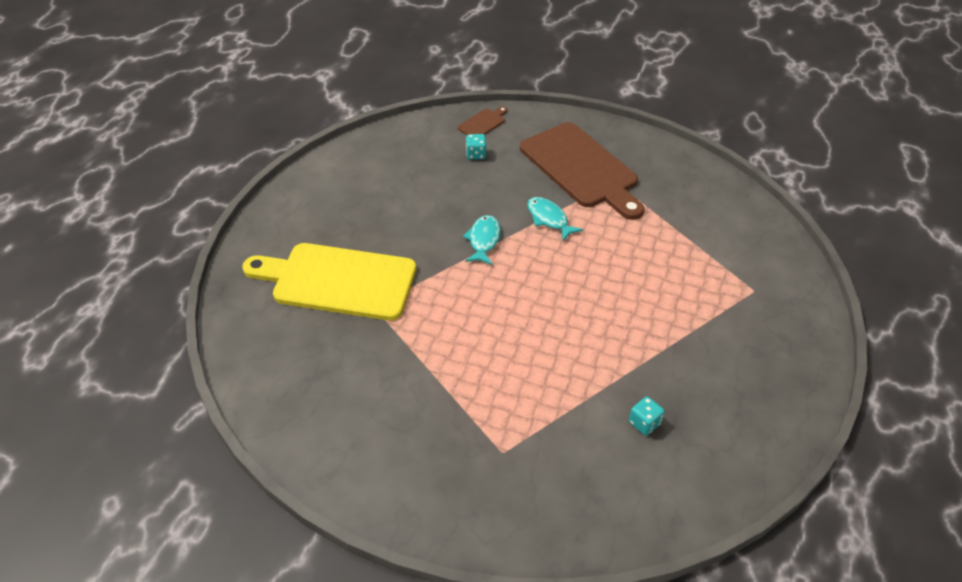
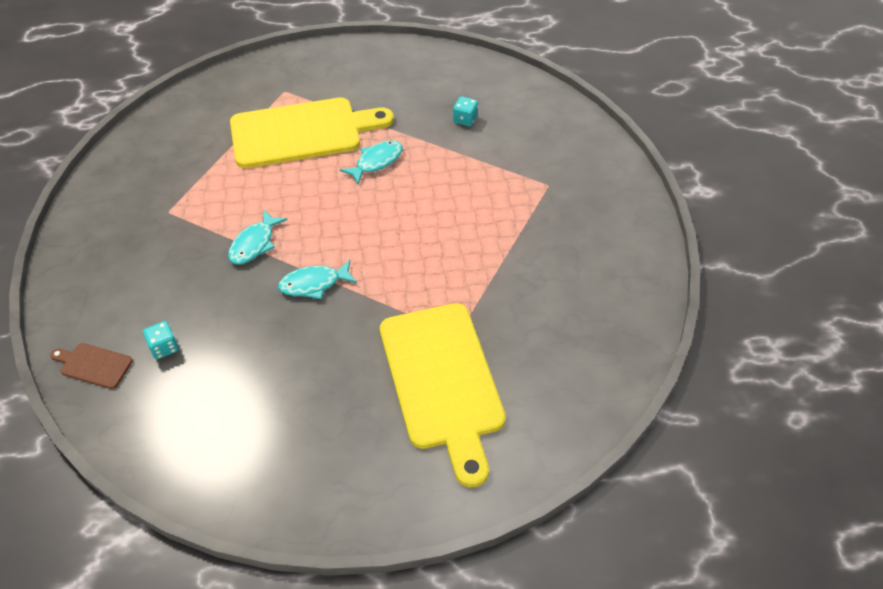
camera: 115 degrees left, 5 degrees up
brown cutting board [520,122,644,220] -> none
none -> yellow cutting board [230,98,394,168]
none -> turquoise fish [340,141,402,184]

